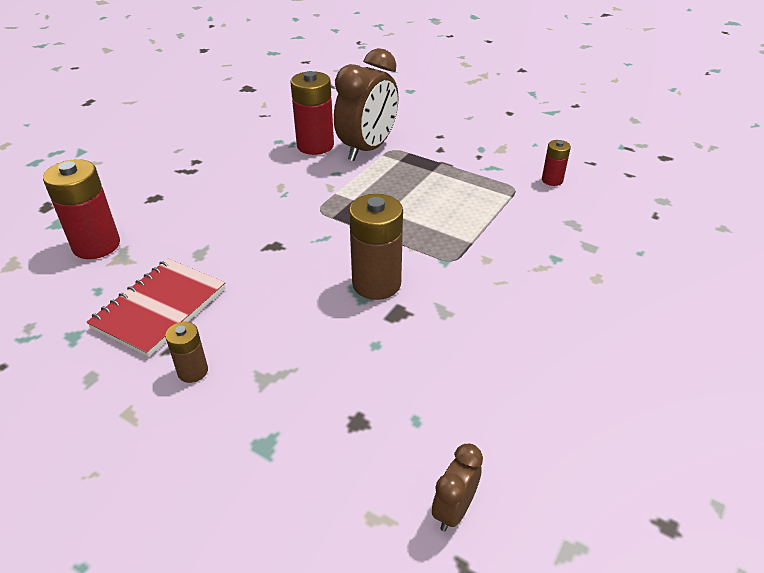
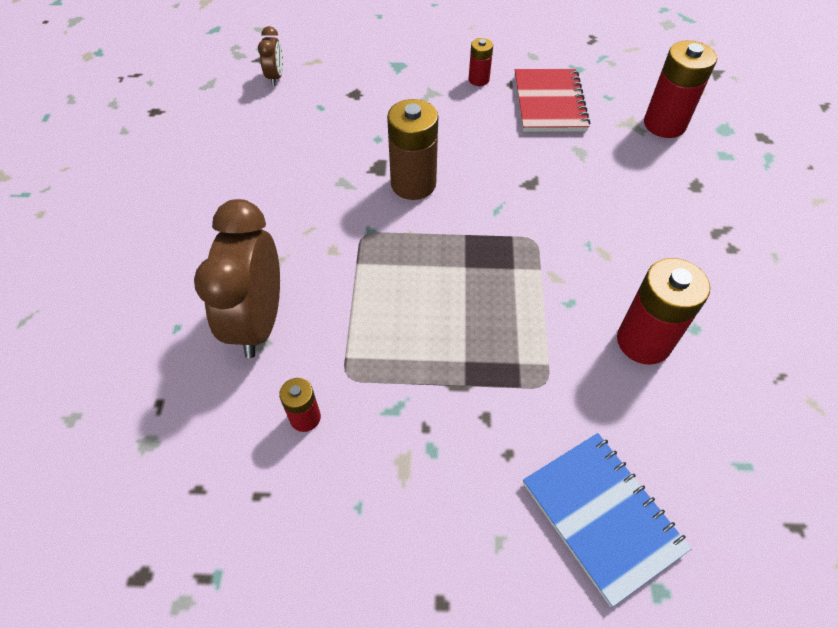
camera: 150 degrees right, 15 degrees up
brown battery [165,322,208,383] -> red battery [469,38,493,86]
brown clock [334,48,398,161] -> brown clock moved to [194,199,280,358]
none -> blue notebook [523,433,691,607]

